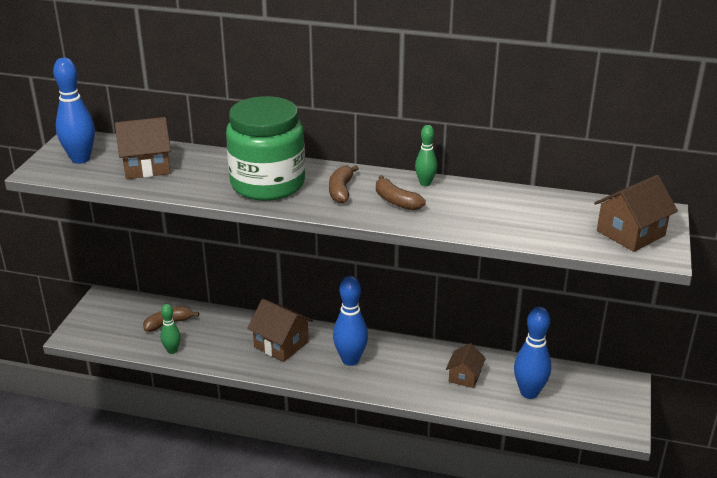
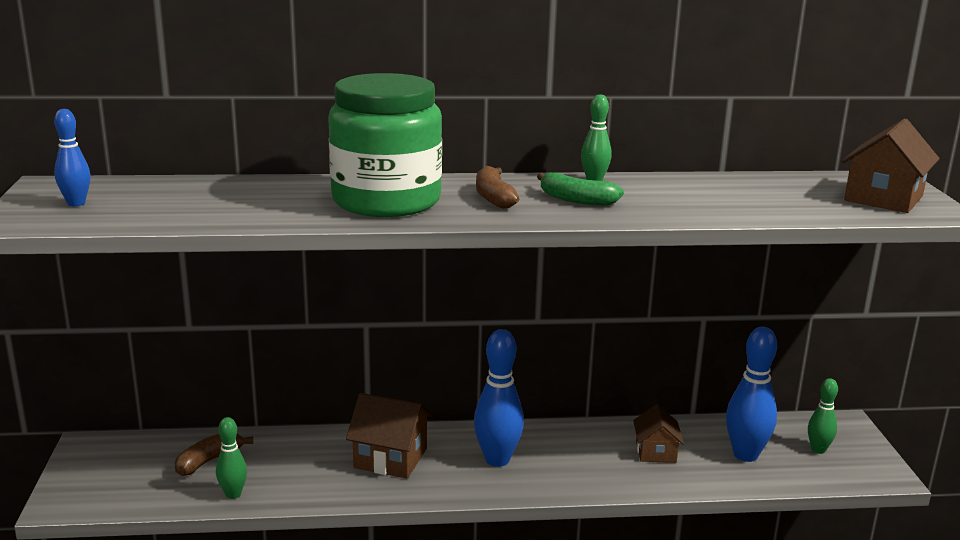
camera: 20 degrees left, 10 degrees down
blue bowling pin [53,58,95,164] -> blue bowling pin [54,109,91,206], size x0.57
brown house [115,117,171,179] -> none
brown banana [376,175,426,210] -> green banana [537,172,624,206]
none -> green bowling pin [808,378,838,454]

